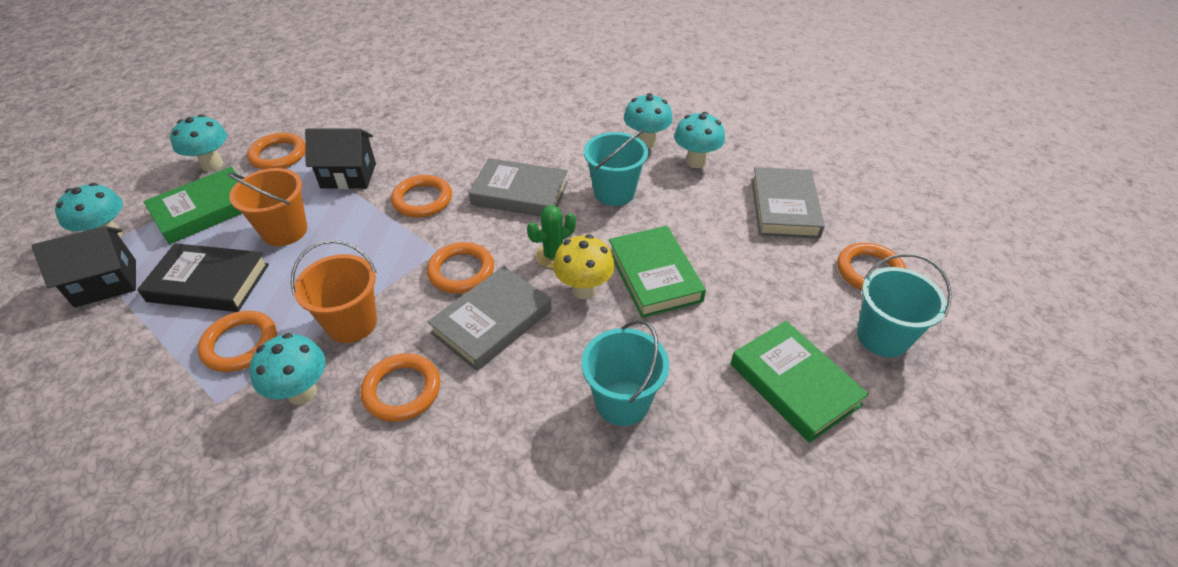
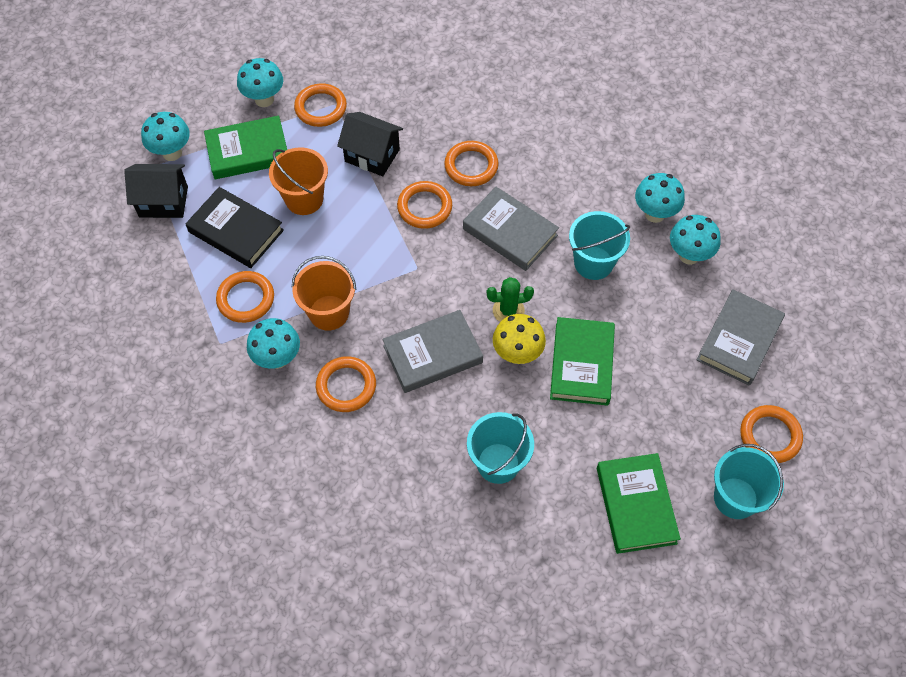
camera: 25 degrees right, 15 degrees up
orange ring [427,242,494,294] -> orange ring moved to [444,141,499,186]

